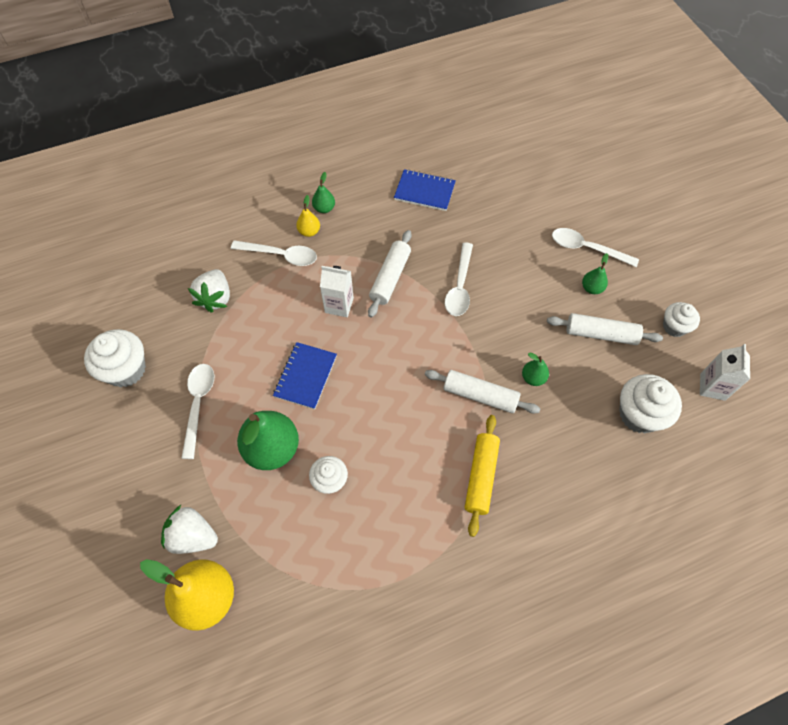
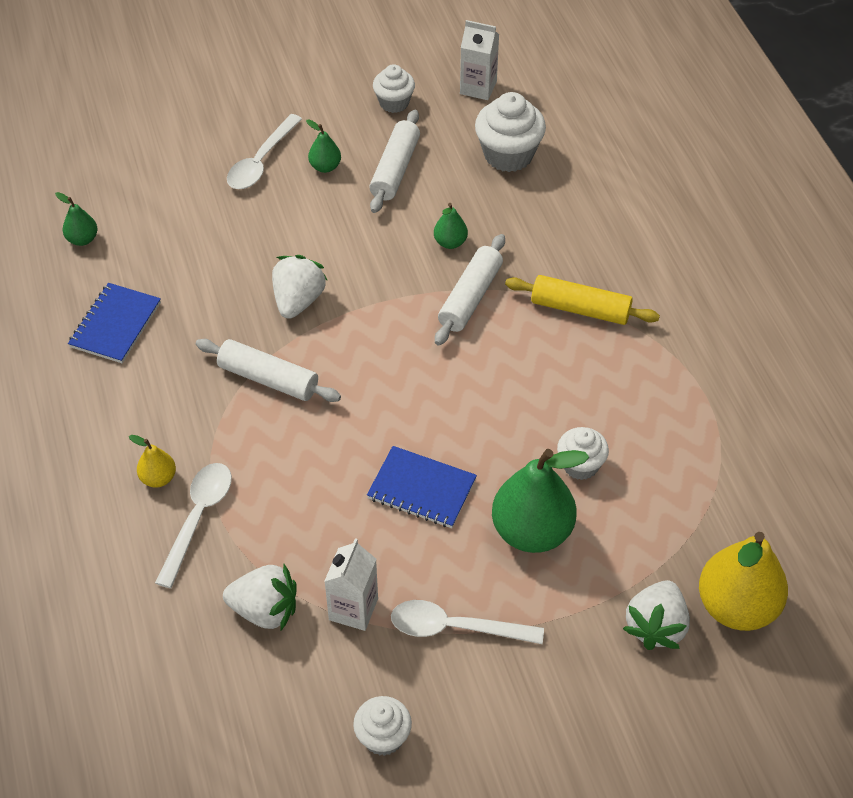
camera: 85 degrees left, 10 degrees down
white cupcake [84,329,146,387] -> white cupcake [353,696,412,756], size x0.62
green pear [312,172,335,213] -> green pear moved to [55,192,97,246]
white carton [320,266,354,317] -> white carton moved to [324,538,378,631]
white spoon [445,242,473,316] -> white strawberry [272,255,328,319]

